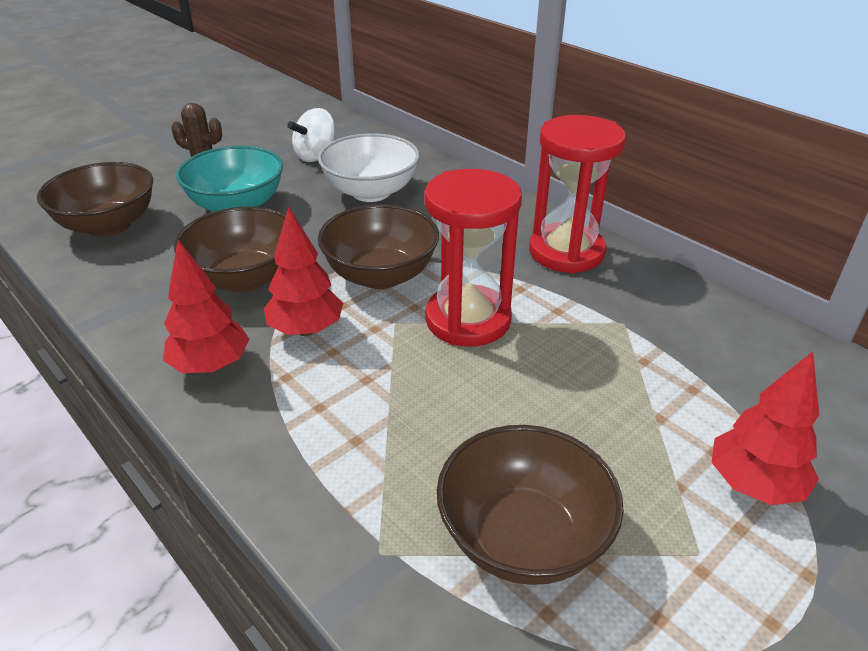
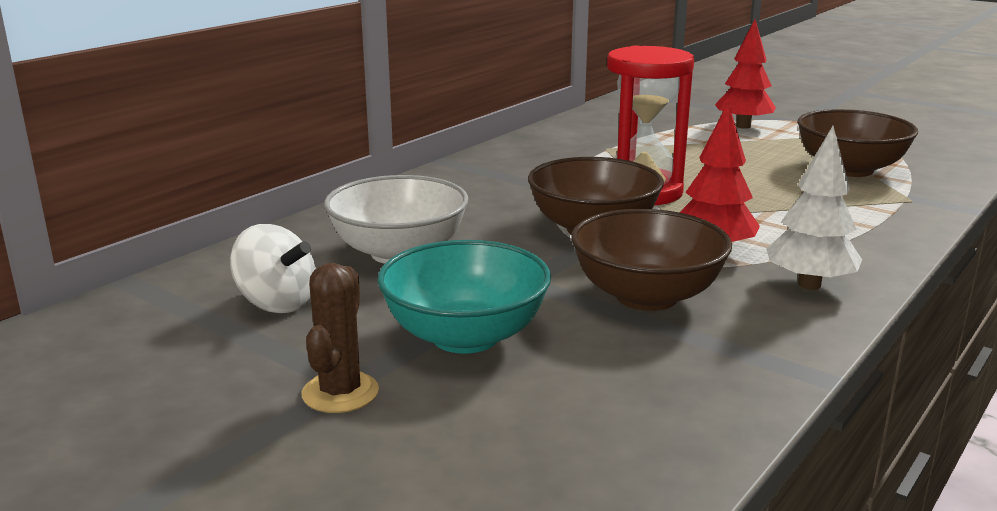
camera: 100 degrees left, 15 degrees down
brown bowl [37,162,153,237] -> none
red tree [163,239,250,373] -> white tree [766,126,862,290]
red hourglass [529,115,626,274] -> none

